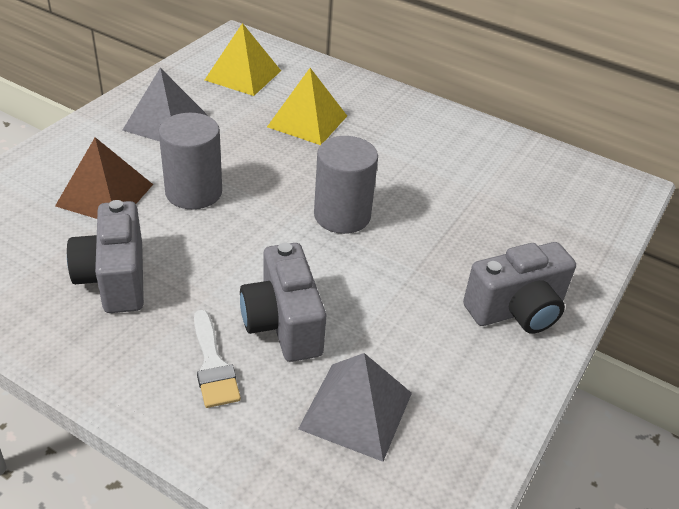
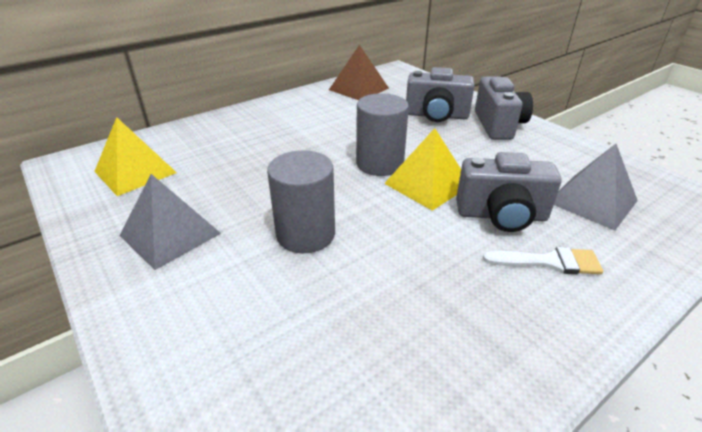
camera: 65 degrees left, 5 degrees down
brown pyramid [55,137,153,219] -> brown pyramid moved to [329,45,389,100]
grey camera [67,200,144,313] -> grey camera moved to [406,67,475,122]
yellow pyramid [267,68,347,145] -> yellow pyramid moved to [384,128,461,211]

